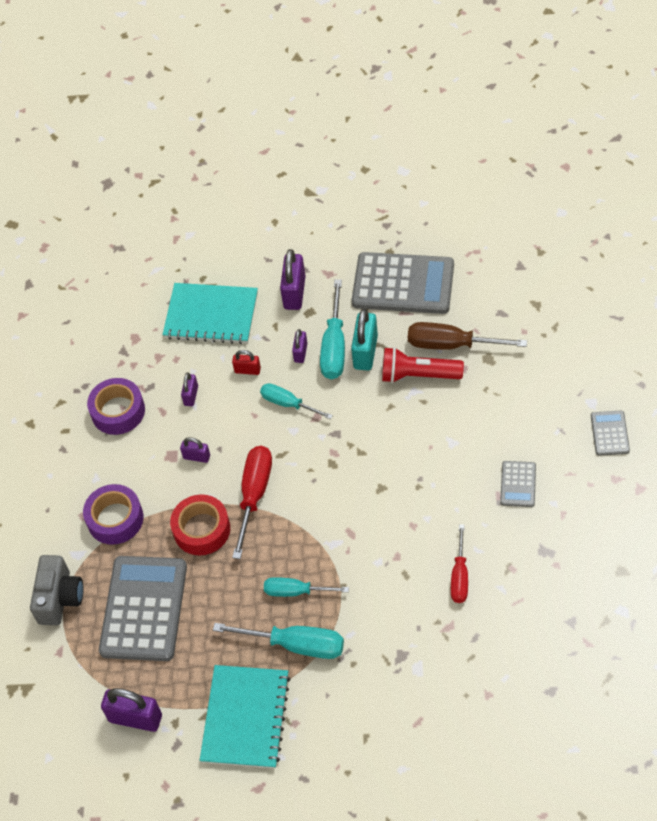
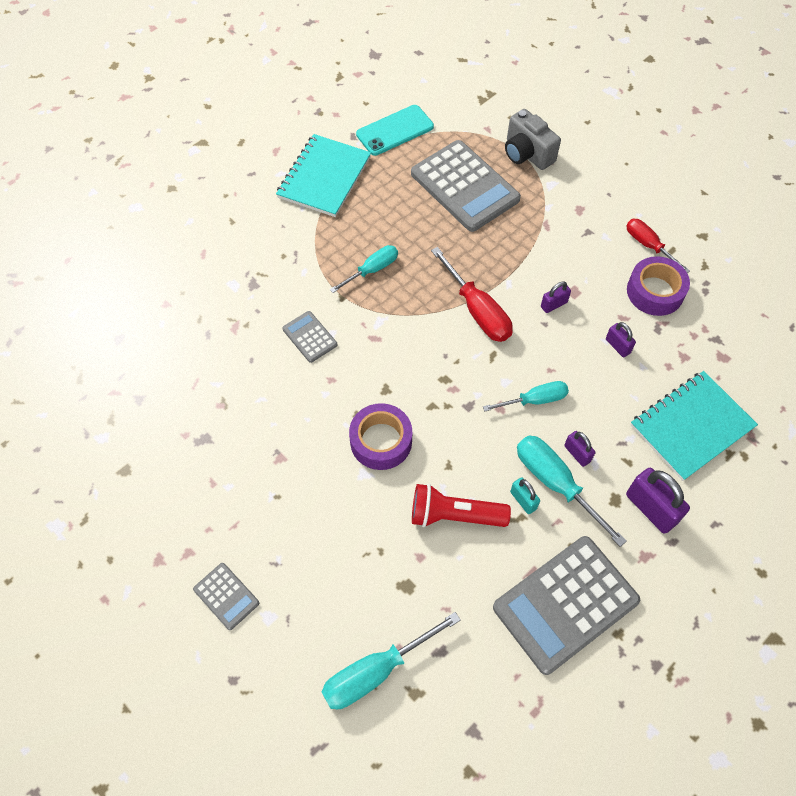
camera: 130 degrees right, 5 degrees up
purple tape [83,484,143,545] -> purple tape moved to [349,403,412,470]
purple padlock [101,688,162,732] -> turquoise phone [356,105,434,156]
red tape [170,494,230,555] -> none
turquoise notebook [200,665,290,769] -> turquoise notebook turned 60 degrees clockwise [276,134,371,217]
turquoise screwdriver [213,623,344,659] -> turquoise screwdriver moved to [321,612,461,709]
red padlock [232,350,261,375] -> none
turquoise padlock [351,309,378,371] -> turquoise padlock [510,478,540,514], size x0.56
red flashlight [382,347,464,383] -> red flashlight turned 135 degrees counterclockwise [412,484,511,527]
brown screwdriver [408,322,527,349] -> none
red screwdriver [451,524,468,603] -> red screwdriver moved to [626,219,690,273]
grey calculator [500,461,536,507] -> grey calculator moved to [282,311,337,363]

